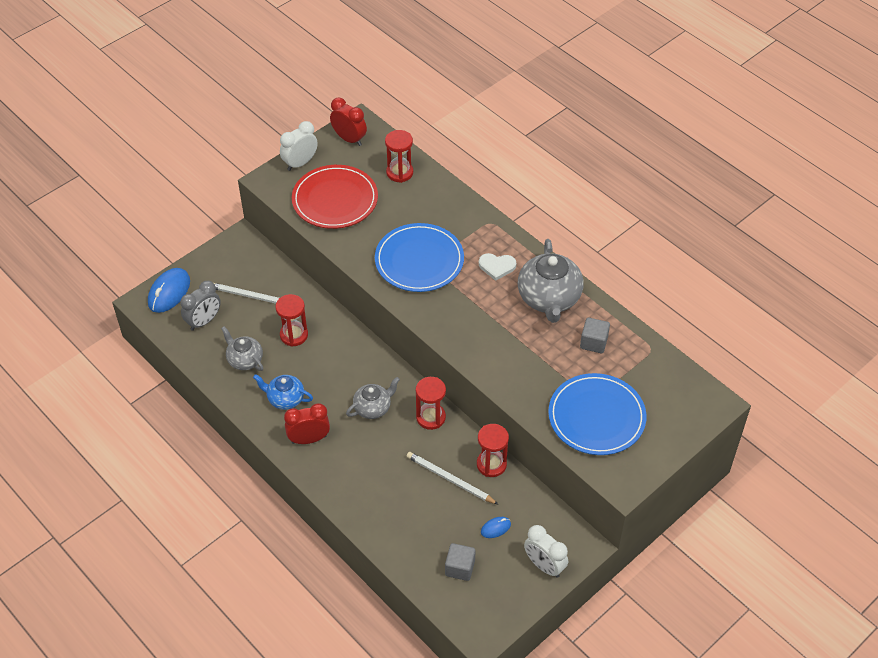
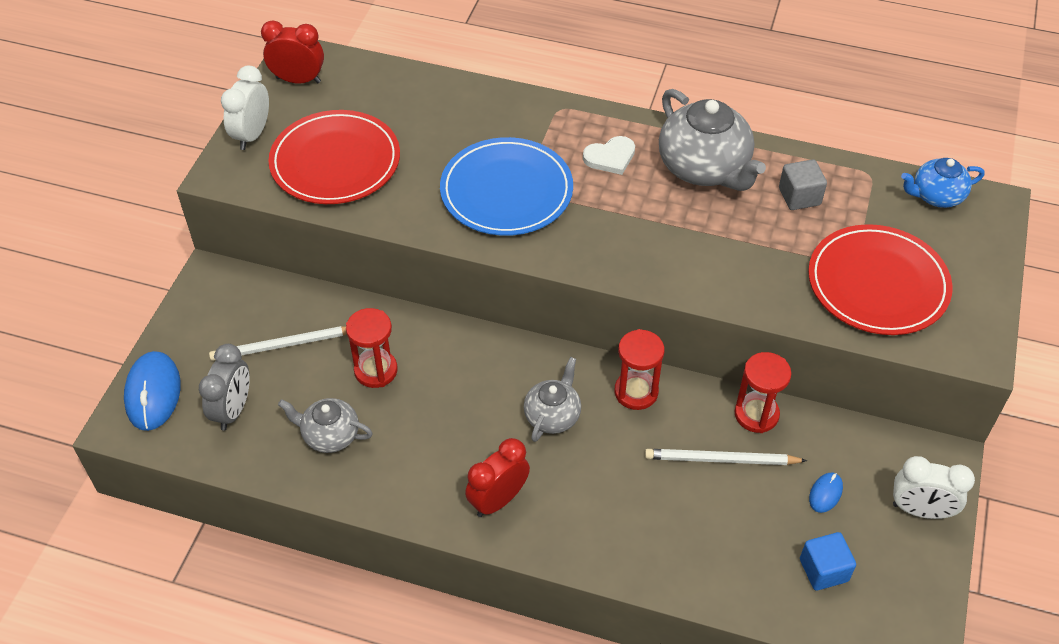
camera: 30 degrees left, 0 degrees up
blue teapot [253,374,313,410] -> blue teapot moved to [901,158,984,208]
red hourglass [385,130,413,183] -> none
grey cube [445,543,476,581] -> blue cube [800,532,856,591]
blue plate [548,373,647,455] -> red plate [808,224,953,335]

